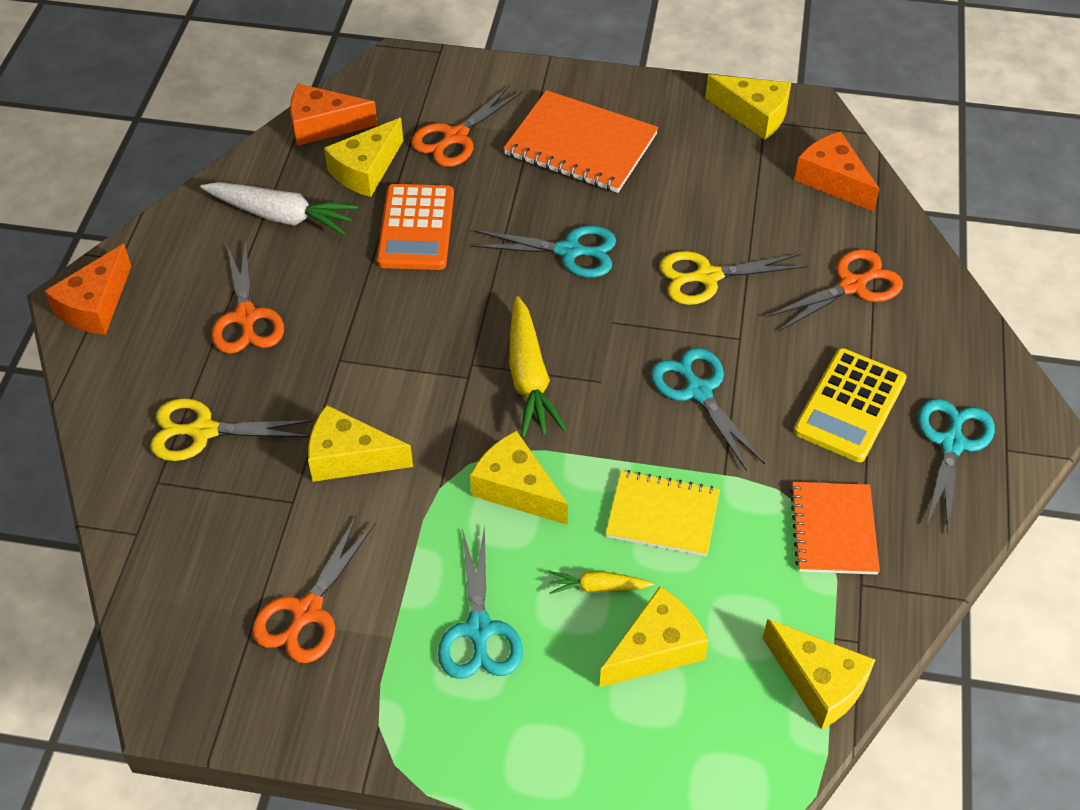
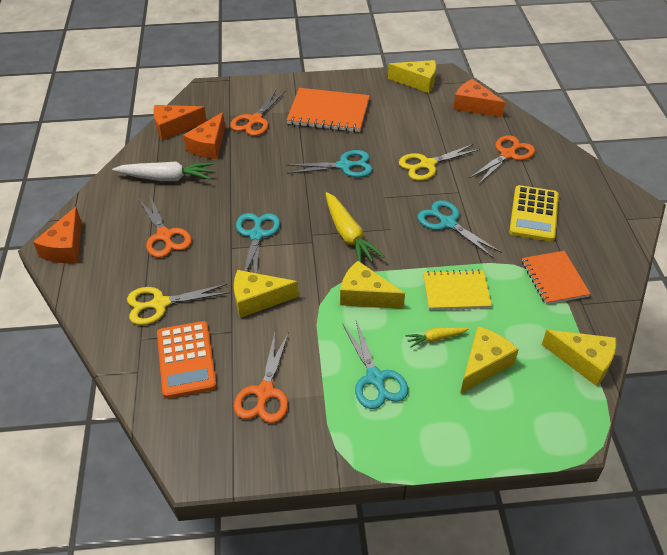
camera: 15 degrees left, 5 degrees down
yellow cheese [324,118,403,197] -> orange cheese [183,112,225,159]
orange calculator [377,184,454,270] -> orange calculator moved to [157,321,217,399]
turquoise scissors [918,399,995,532] -> turquoise scissors moved to [236,213,280,273]

